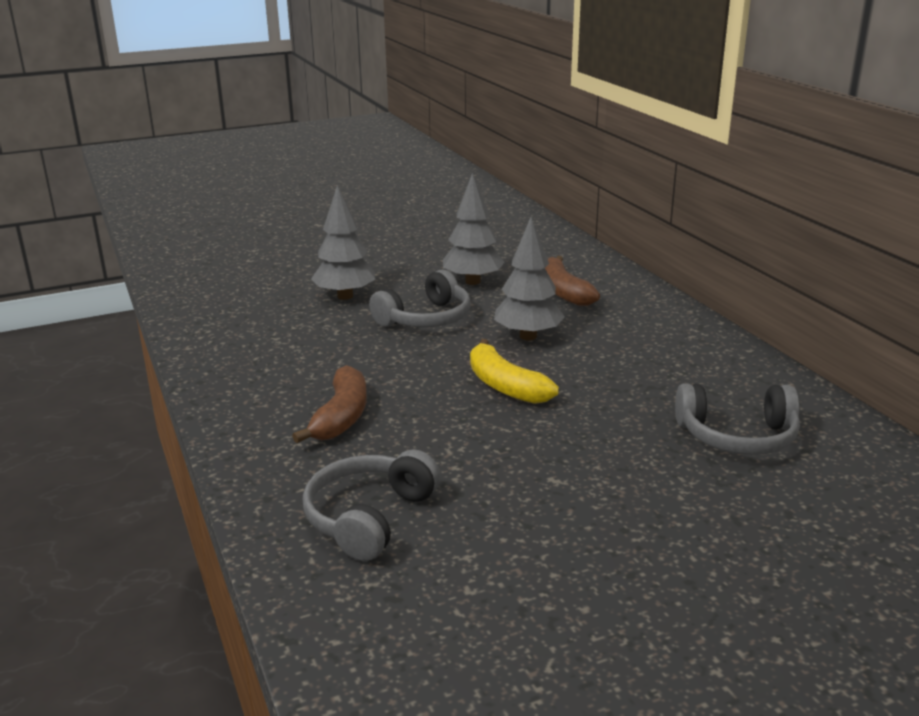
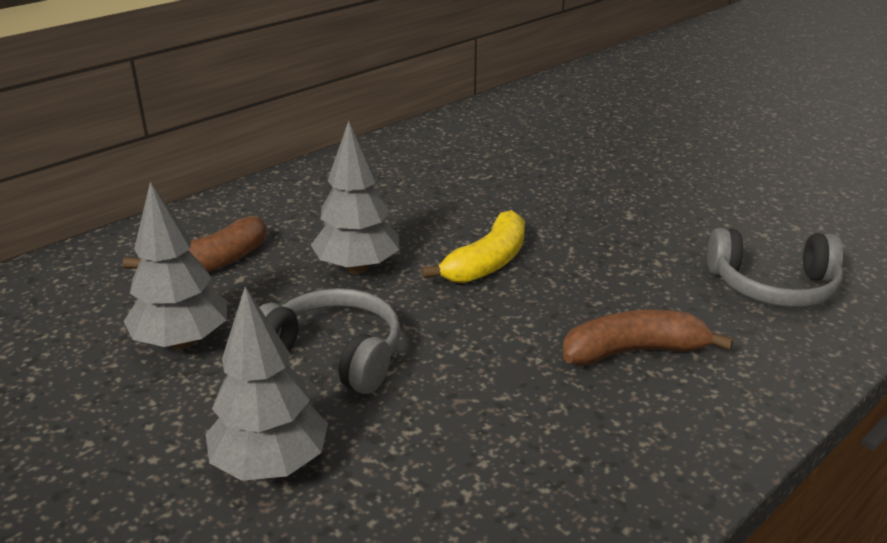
camera: 110 degrees left, 5 degrees up
grey headphones [675,383,800,455] -> none

